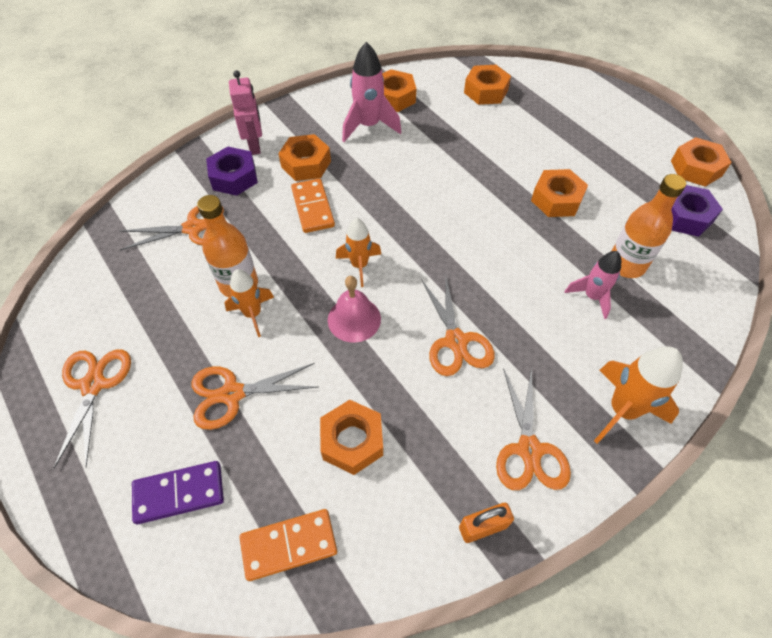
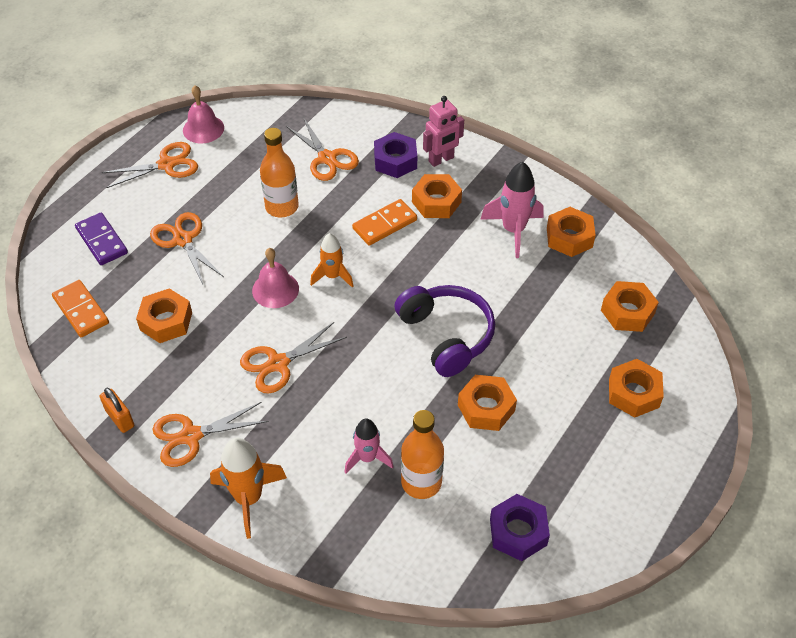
camera: 70 degrees right, 5 degrees down
orange rocket [224,269,274,337] -> none
orange nut [671,137,732,187] -> orange nut moved to [609,359,664,418]
none -> pink bell [183,86,224,143]
none -> purple headphones [394,285,495,377]

